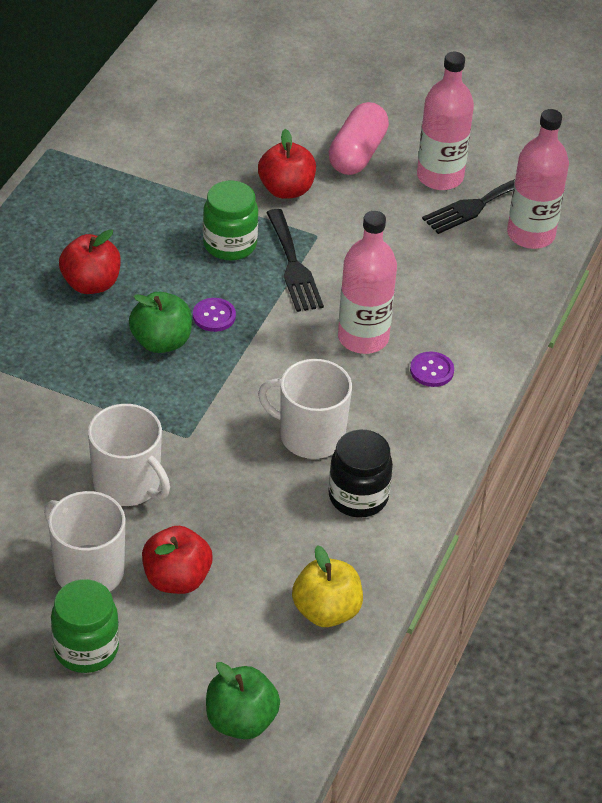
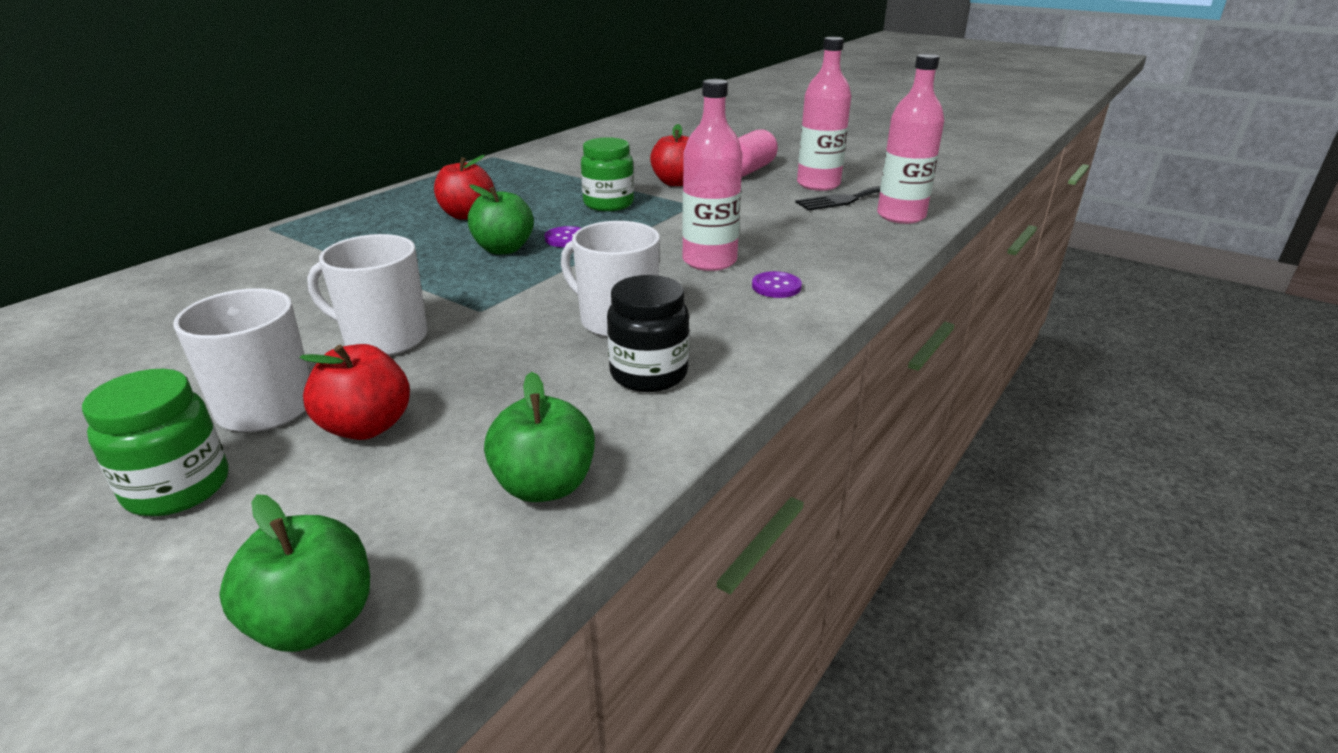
camera: 15 degrees right, 15 degrees down
white mug [88,404,170,506] -> white mug turned 135 degrees clockwise [307,234,428,356]
black fork [266,209,324,312] -> none
yellow apple [292,545,363,627] -> green apple [484,372,595,502]

